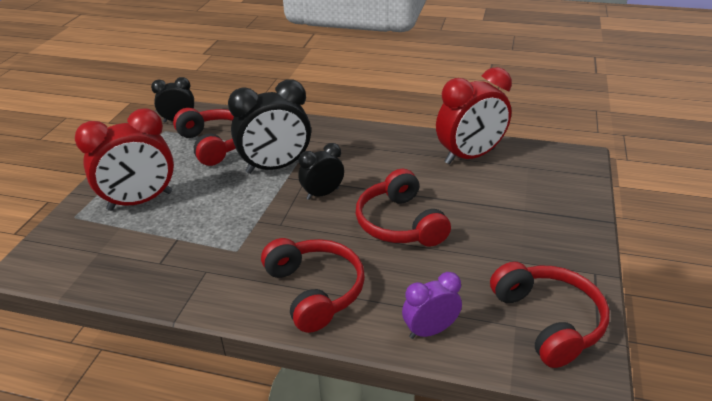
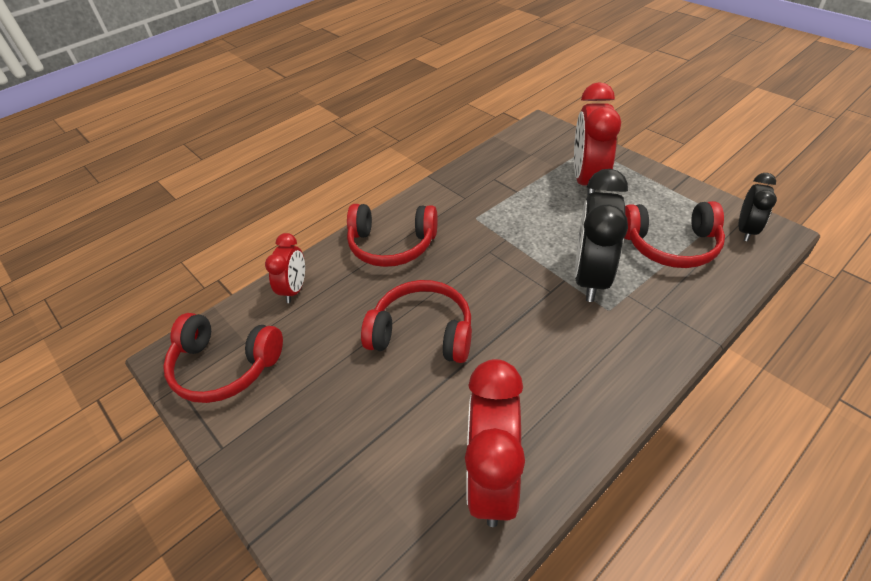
camera: 125 degrees right, 10 degrees up
black clock [298,143,344,200] -> none
purple clock [402,272,462,339] -> red clock [265,233,305,303]

